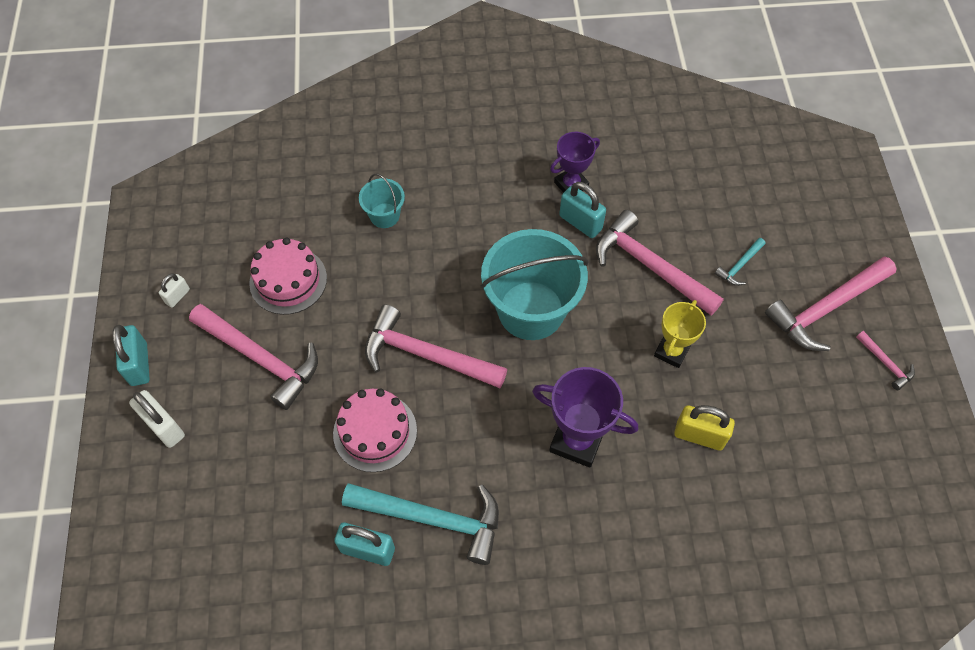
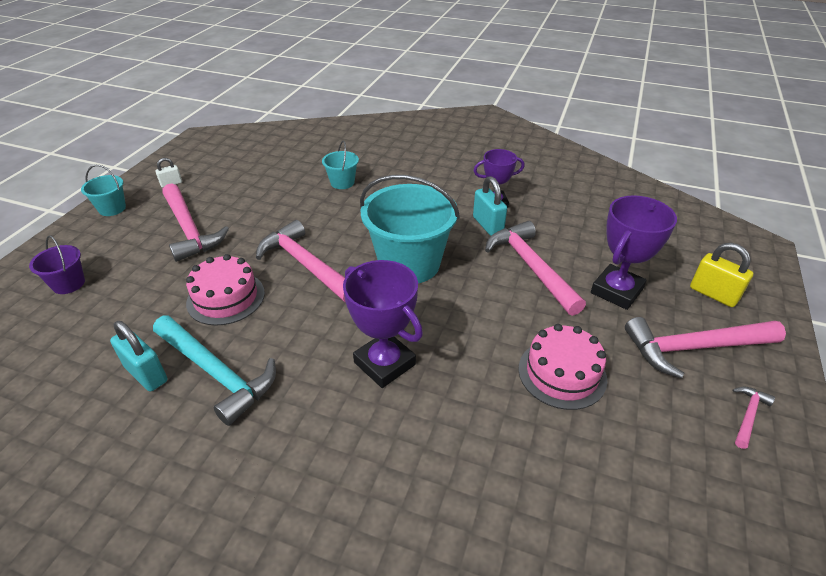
camera: 25 degrees right, 20 degrees down
turquoise padlock [113,325,150,386] -> turquoise bucket [81,165,126,216]
white padlock [129,390,185,448] -> none
pink cake [249,238,327,315] -> pink cake moved to [518,324,607,410]
yellow trophy [654,300,706,368] -> none
yellow padlock [674,405,735,451] -> yellow padlock moved to [690,243,753,307]
turquoise hammer [715,238,765,286] -> purple trophy [591,195,677,310]
pink hammer [856,331,915,390] -> pink hammer turned 135 degrees counterclockwise [733,387,775,449]
none -> purple bucket [29,235,85,294]

